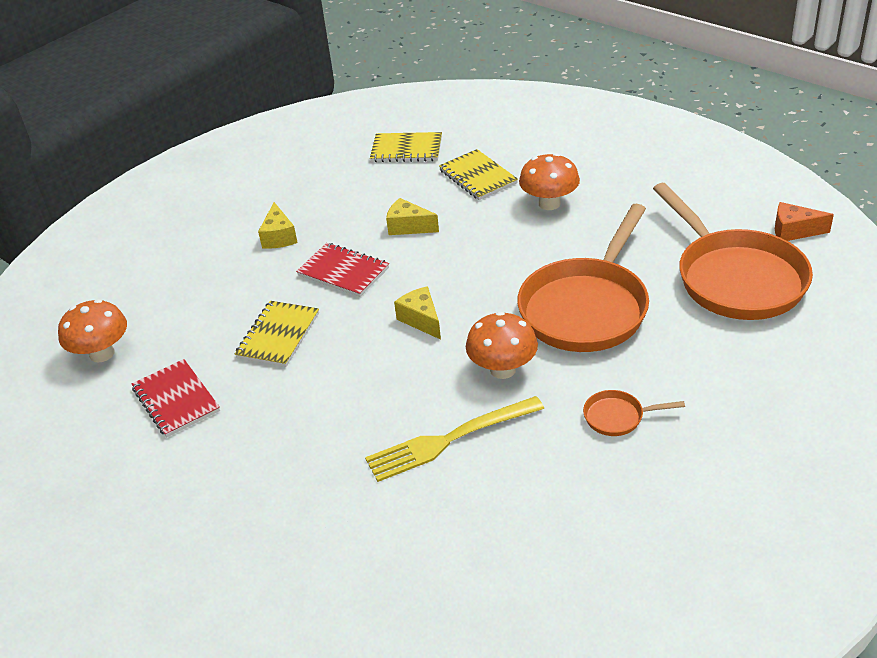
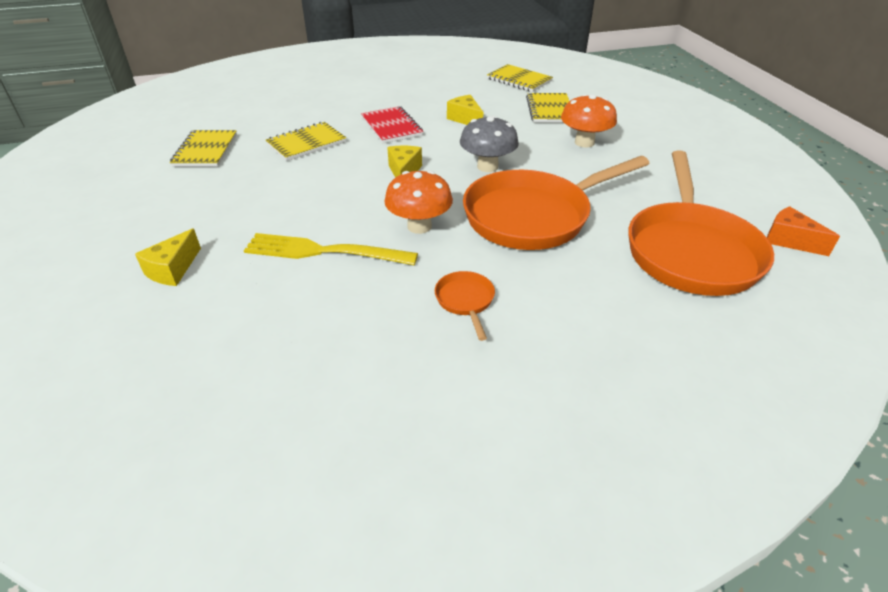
camera: 30 degrees right, 0 degrees up
orange mushroom [58,299,127,363] -> none
red notebook [132,359,220,437] -> yellow notebook [170,130,237,167]
yellow cheese [258,202,298,249] -> yellow cheese moved to [135,228,201,286]
orange pan [583,390,685,436] -> orange pan turned 45 degrees clockwise [435,271,495,341]
none -> grey mushroom [460,116,519,172]

